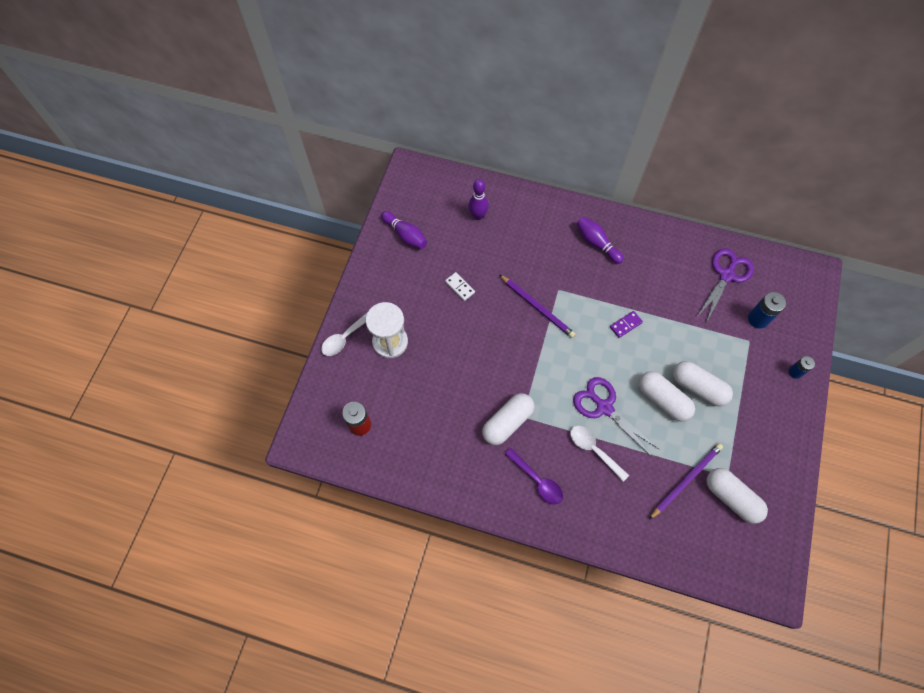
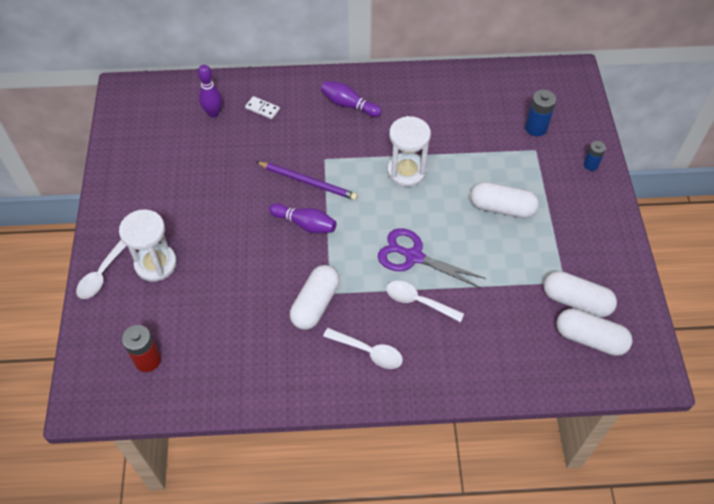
camera: 20 degrees left, 10 degrees down
purple bowling pin [381,211,427,249] -> purple bowling pin moved to [269,203,337,233]
white domino [445,272,475,301] -> white domino moved to [245,96,280,119]
purple spoon [505,448,563,505] -> white spoon [323,328,403,369]
purple domino [610,311,643,338] -> white hourglass [387,116,431,187]
white capsule [639,371,695,422] -> white capsule moved to [556,308,633,356]
purple pencil [649,443,723,520] -> none
purple scissors [696,248,754,323] -> none

